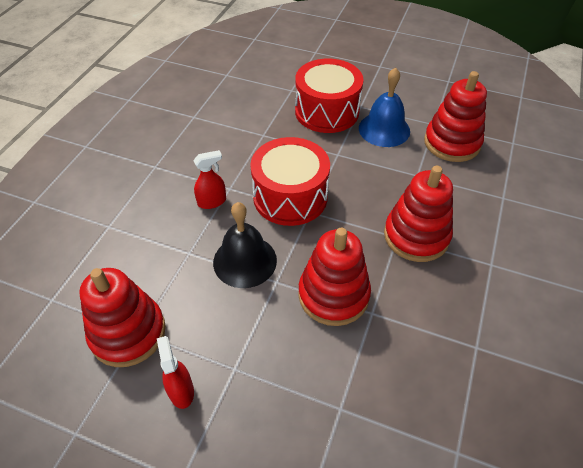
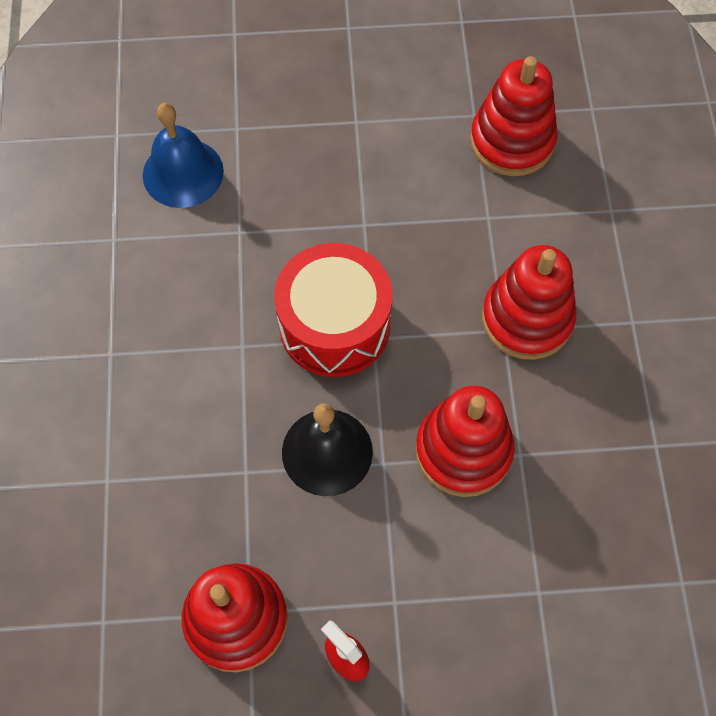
camera: 25 degrees left, 15 degrees up
red spray bottle [193,150,226,209] -> none
red drum [295,59,364,133] -> none
blue bell [359,67,410,147] -> blue bell moved to [143,103,224,208]

